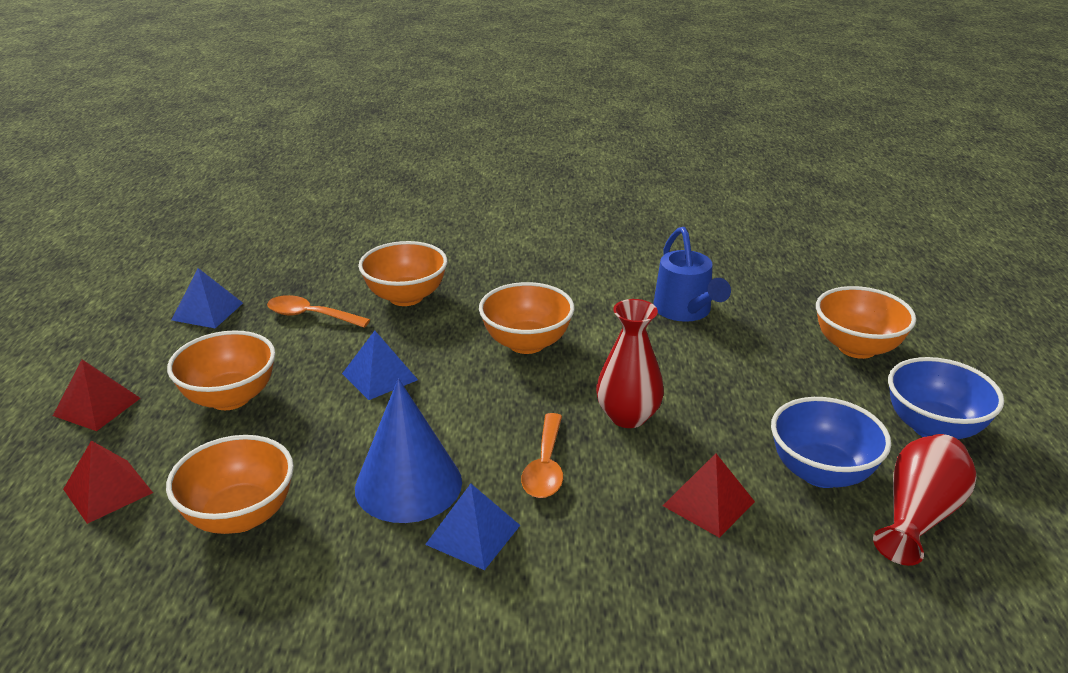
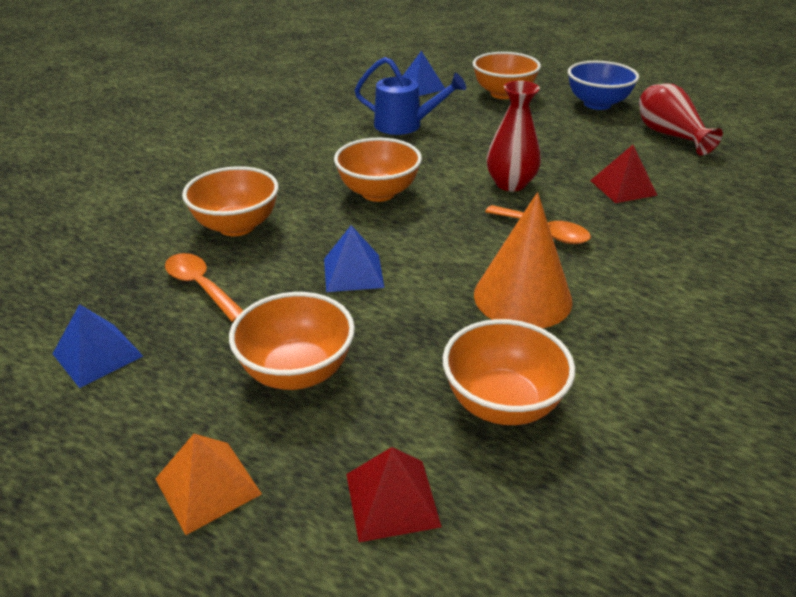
camera: 60 degrees left, 5 degrees up
red pyramid [53,360,140,431] -> orange pyramid [155,434,262,535]
orange spoon [267,295,370,328] -> orange spoon turned 90 degrees clockwise [165,253,243,322]
blue cone [355,378,462,523] -> orange cone [474,192,572,328]
blue pyramid [425,484,520,570] -> blue pyramid moved to [402,51,445,96]
blue bowl [771,397,891,488] -> none

